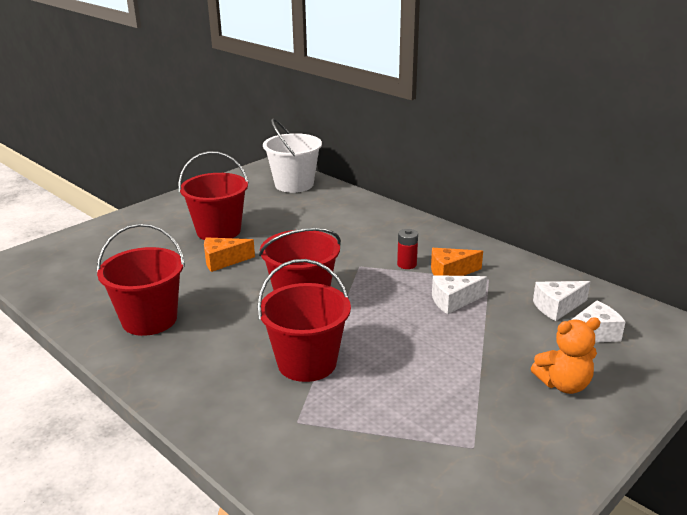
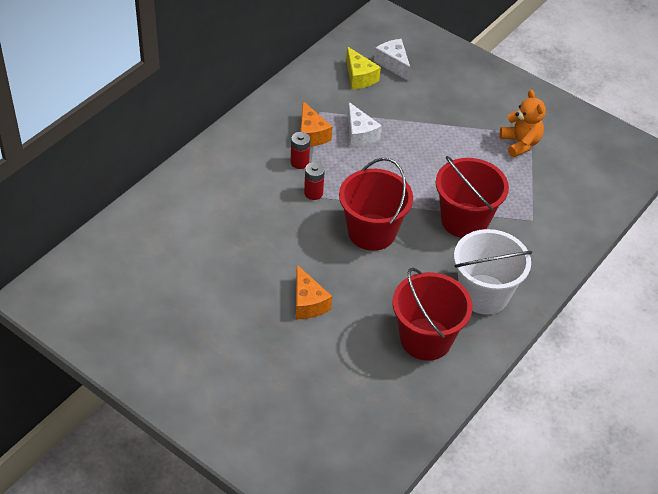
camera: 100 degrees left, 20 degrees up
red bucket [178,151,249,240] -> none
white bucket [263,119,322,193] -> white bucket moved to [454,229,532,315]
orange teddy bear [531,317,600,394] -> orange teddy bear moved to [500,90,546,157]
white cheese [533,281,590,321] -> yellow cheese [346,47,381,89]
none -> red battery [304,162,325,200]

